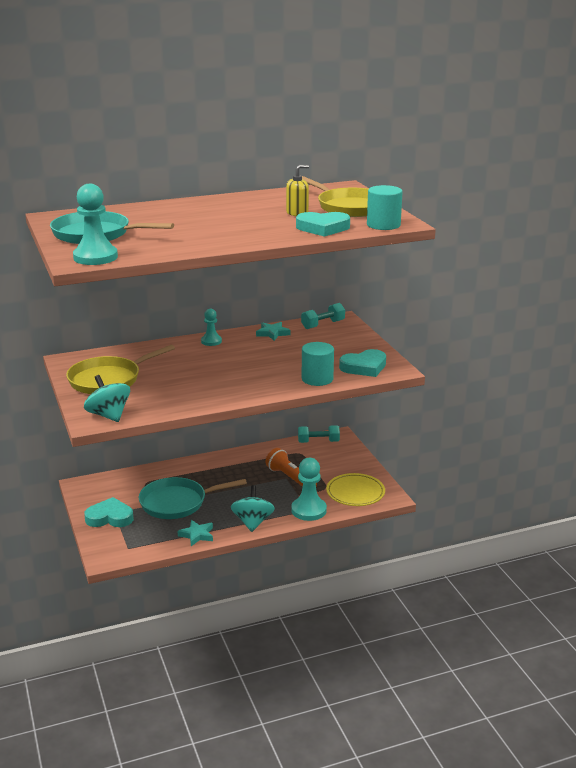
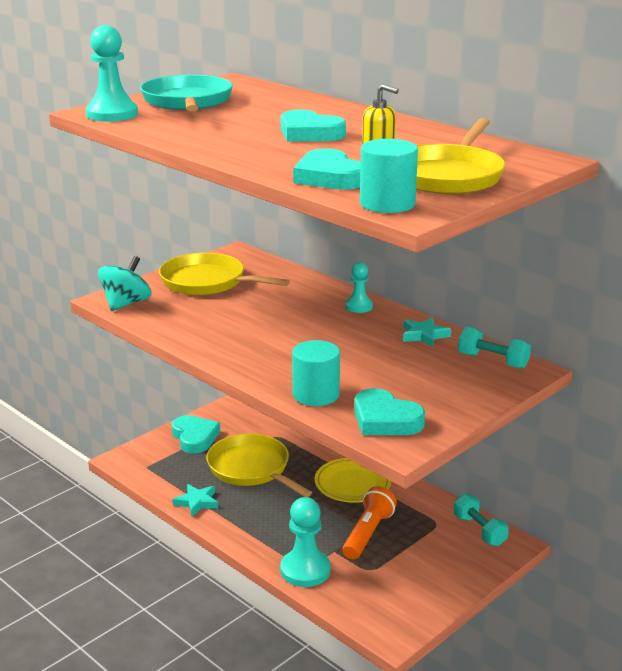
camera: 65 degrees right, 0 degrees up
turquoise pan [139,477,247,519] -> yellow pan [207,434,312,497]
turquoise spinning top [231,485,275,532] -> none
yellow plate [326,473,385,506] -> yellow plate moved to [315,458,391,503]
none -> turquoise heart [281,110,346,141]

